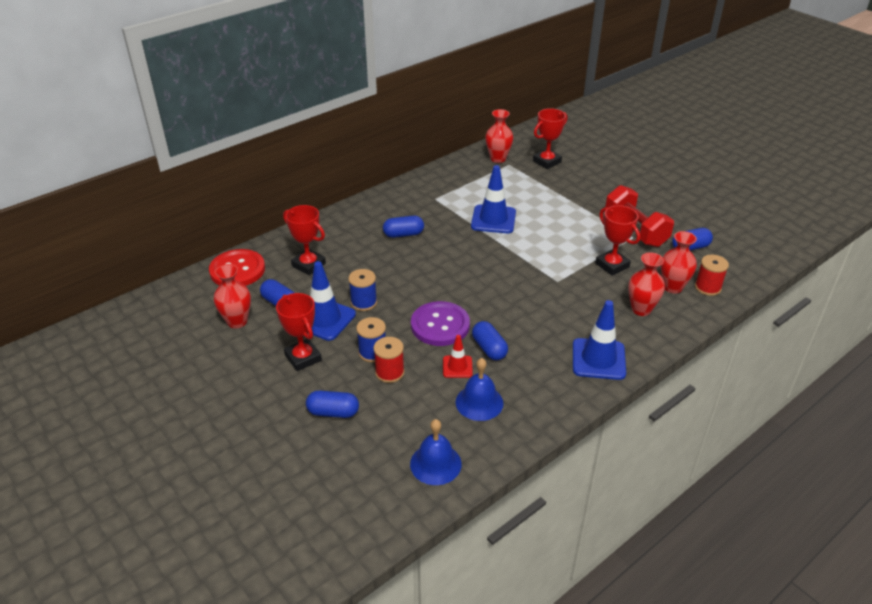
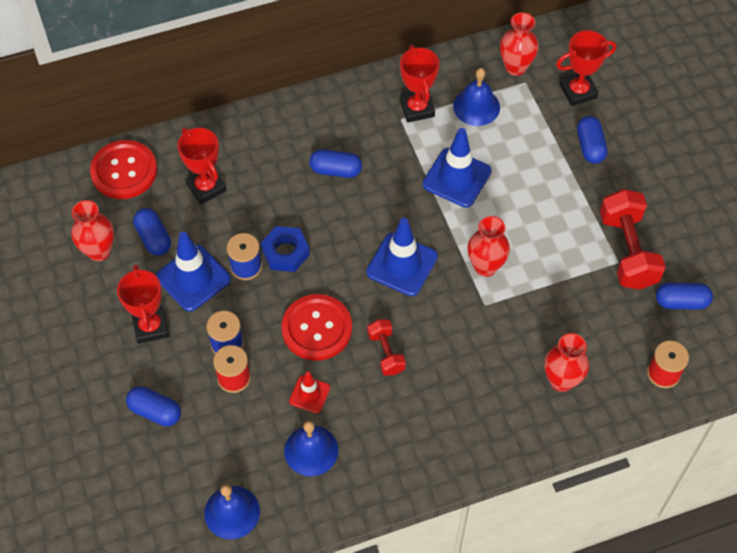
camera: 20 degrees right, 20 degrees up
purple button [411,301,470,346] -> red button [281,294,352,361]
blue capsule [472,321,508,360] -> blue capsule moved to [577,116,607,164]
blue traffic cone [573,300,626,380] -> blue traffic cone moved to [366,218,438,296]
red trophy [595,205,640,276] -> red trophy moved to [400,45,439,123]
red vase [661,231,697,294] -> red vase moved to [468,216,510,277]
none -> blue nut [261,226,310,272]
none -> red dumbbell [368,319,406,376]
none -> blue bell [453,68,500,126]

